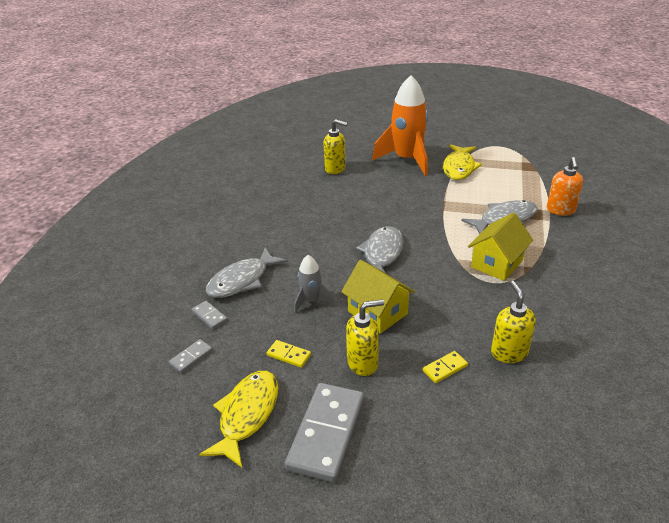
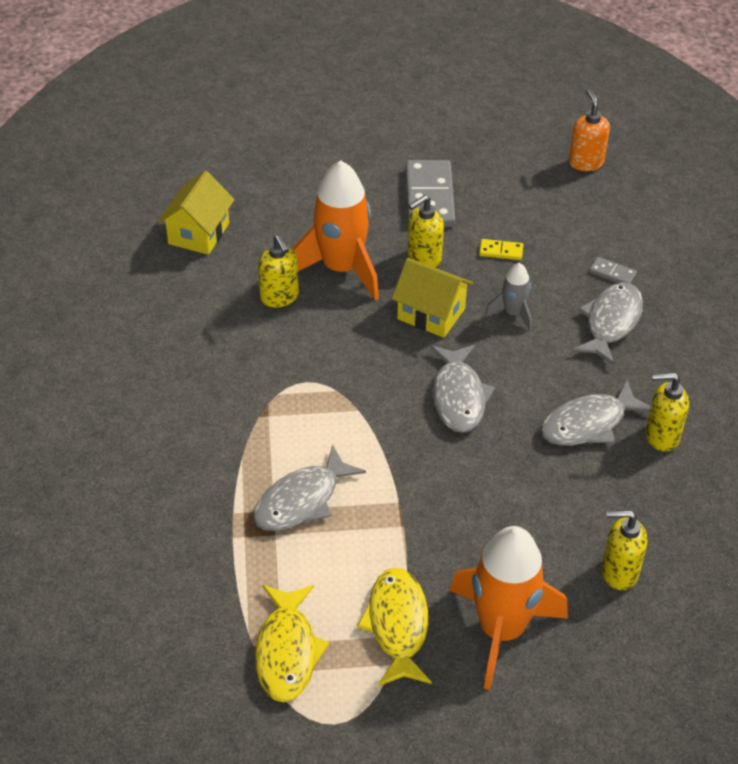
camera: 160 degrees right, 10 degrees up
grey domino [169,339,213,373] -> none
yellow fish [199,371,279,467] -> yellow fish moved to [255,585,329,702]
yellow domino [423,351,468,383] -> orange rocket [292,160,379,301]
yellow house [468,213,533,281] -> yellow house moved to [158,171,235,255]
orange soap dispenser [547,157,583,215] -> orange soap dispenser moved to [569,89,610,171]
none -> grey fish [541,380,651,446]
none -> yellow soap dispenser [646,372,689,452]

